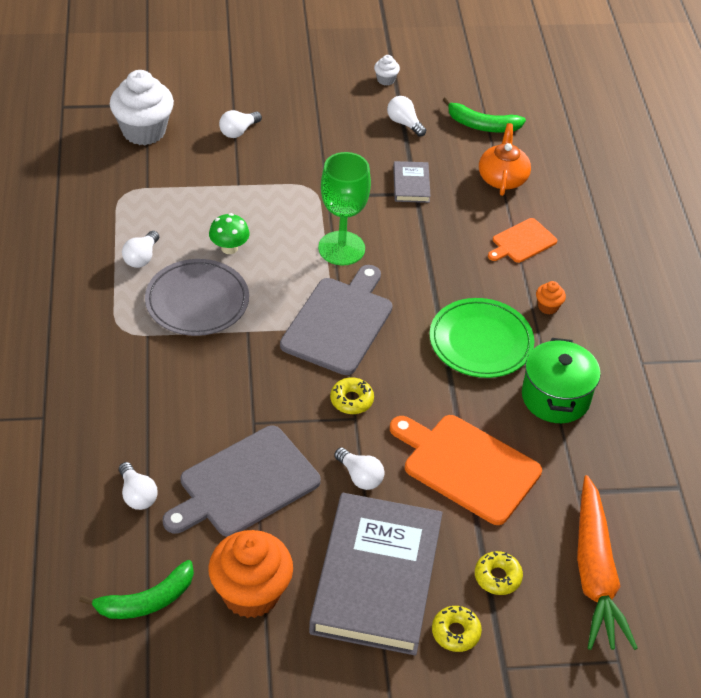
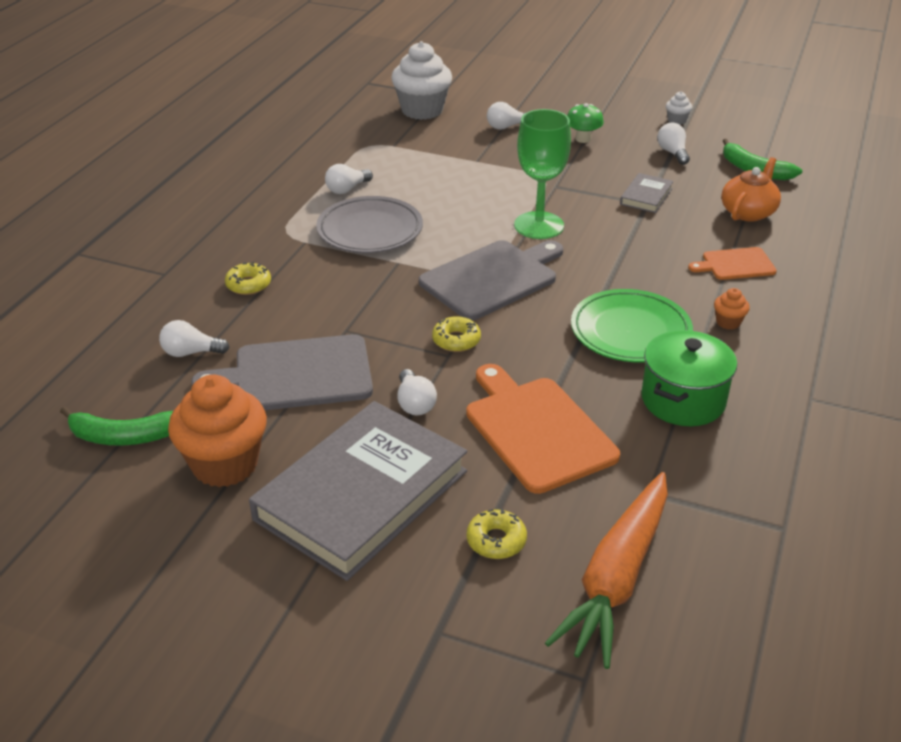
camera: 30 degrees right, 10 degrees down
white light bulb [119,462,158,510] -> white light bulb turned 90 degrees clockwise [159,320,230,357]
green mushroom [209,213,250,254] -> green mushroom moved to [567,103,604,143]
yellow donut [432,606,482,652] -> yellow donut moved to [225,262,271,295]

